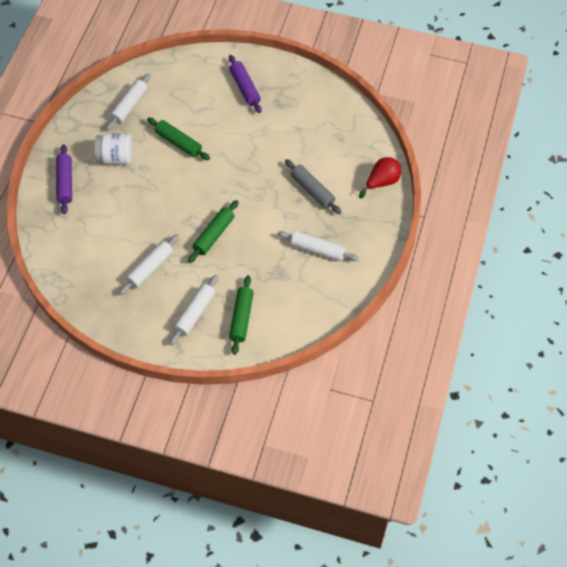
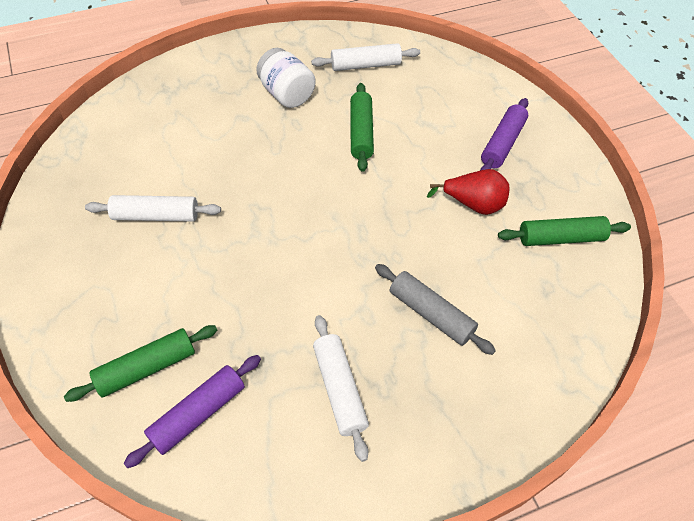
camera: 50 degrees right, 5 degrees down
purple rolling pin [56,144,72,214] -> purple rolling pin moved to [124,355,261,468]
white rolling pin [170,275,218,345] -> none
green rolling pin [188,200,239,263] -> green rolling pin moved to [498,216,631,246]
grey rolling pin [285,159,342,214] -> grey rolling pin turned 60 degrees counterclockwise [375,264,496,355]
red pear [359,157,401,199] -> red pear moved to [427,169,509,215]

